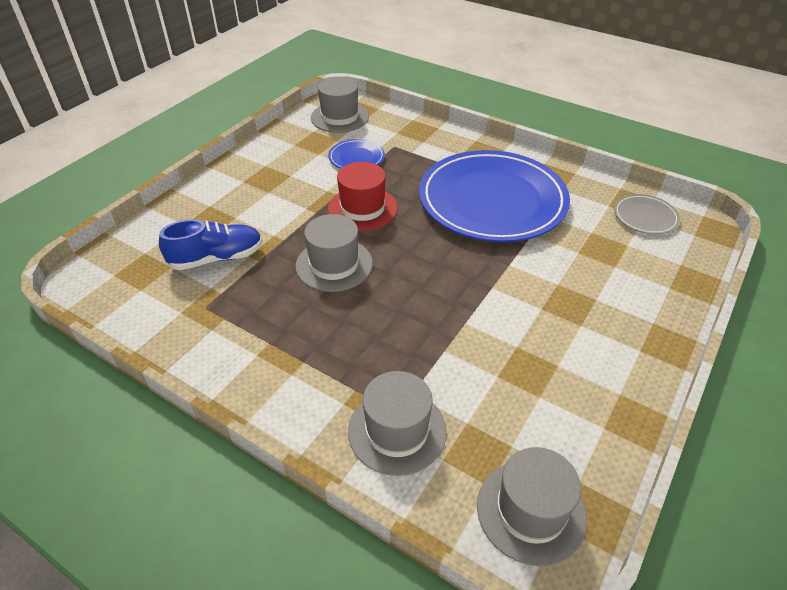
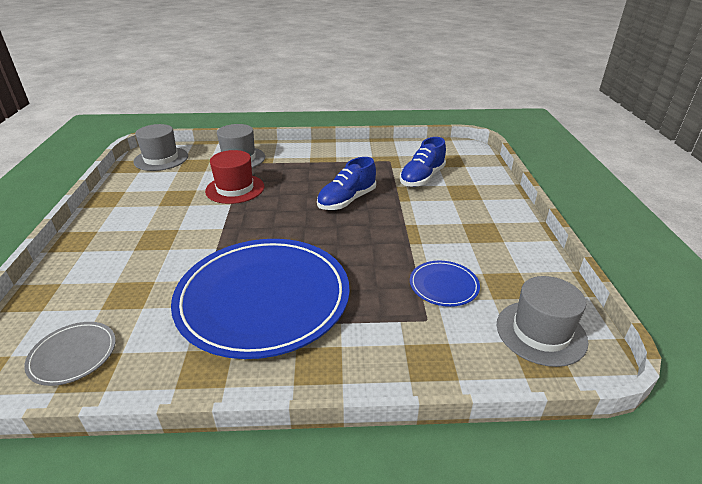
camera: 145 degrees right, 10 degrees down
grey hat [296,214,373,292] -> blue shoe [317,157,376,210]
red hat [328,162,398,231] -> red hat moved to [205,150,264,204]

